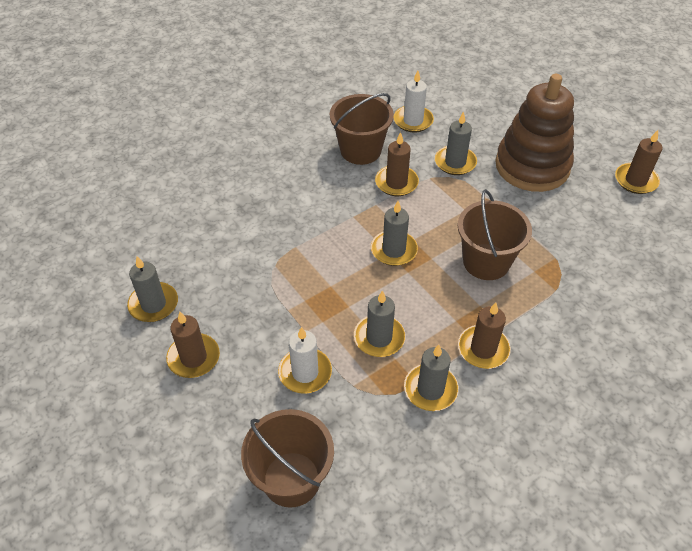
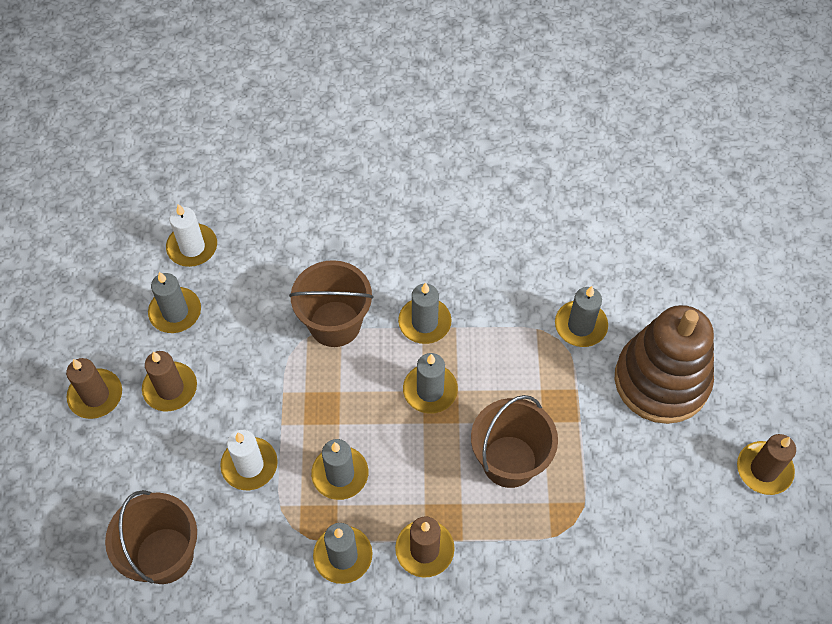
camera: 35 degrees right, 10 degrees up
brown bucket [330,93,394,165] -> brown bucket moved to [289,260,374,347]
brown candle [375,132,419,196] -> brown candle moved to [66,358,122,419]
white candle [394,71,434,133] -> white candle moved to [166,204,217,267]
none -> grey candle [398,282,452,344]

